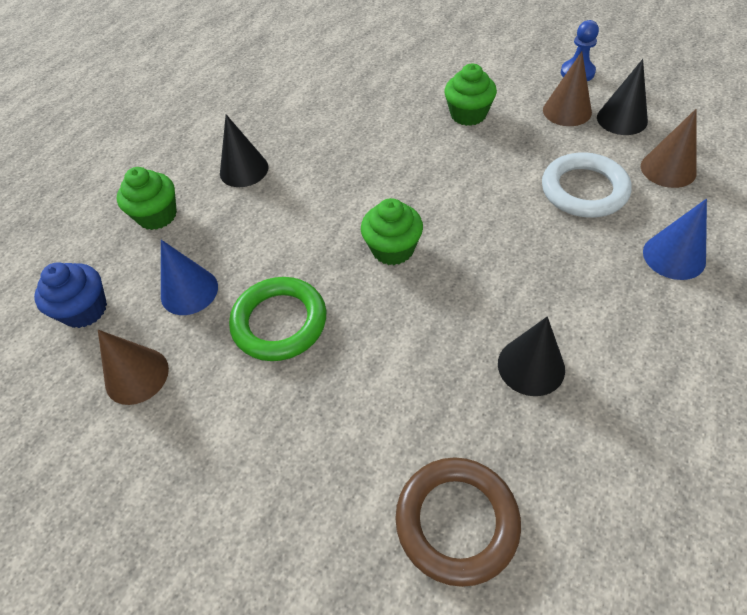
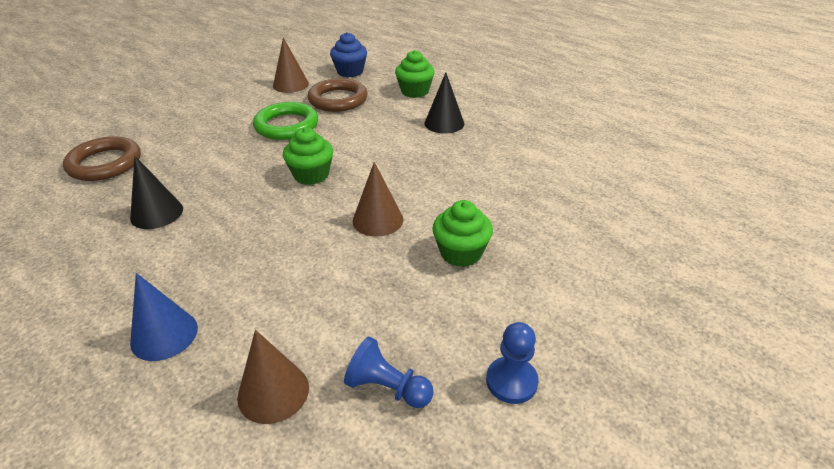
camera: 100 degrees right, 15 degrees down
blue cone [161,240,218,315] -> brown ring [308,78,368,112]
white ring [542,152,632,218] -> none
brown cone [543,52,592,126] -> brown cone moved to [353,162,403,237]
black cone [597,59,648,135] -> blue pawn [344,336,434,408]

